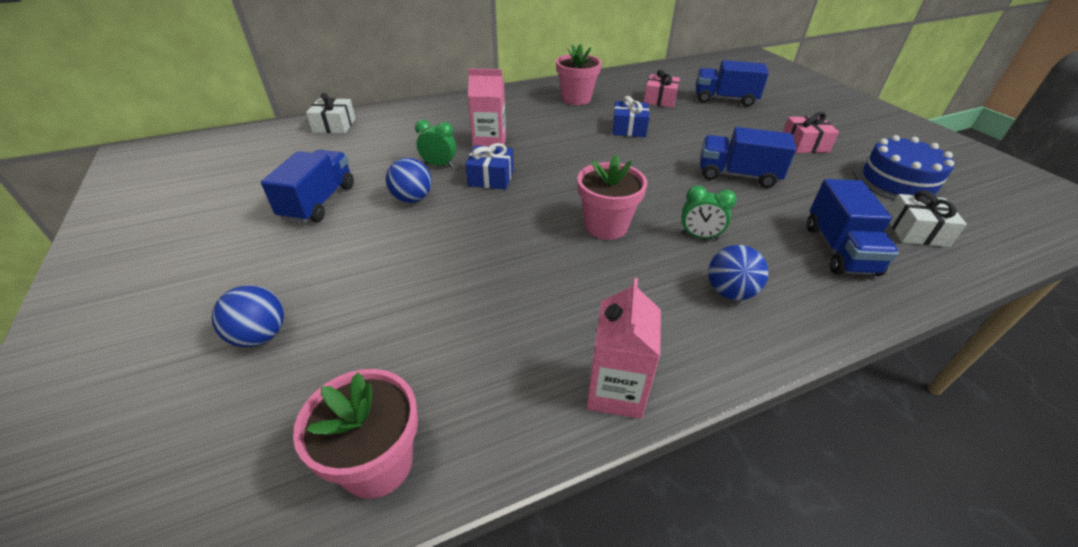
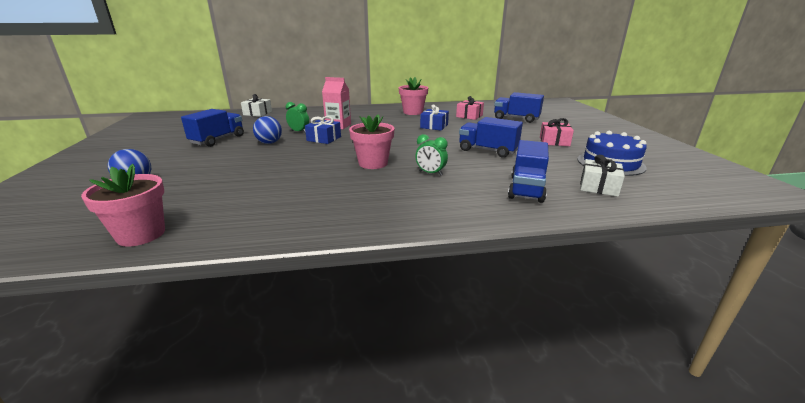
camera: 15 degrees right, 15 degrees down
pink carton [586,278,661,419] -> none
blue ball [708,245,768,301] -> none

